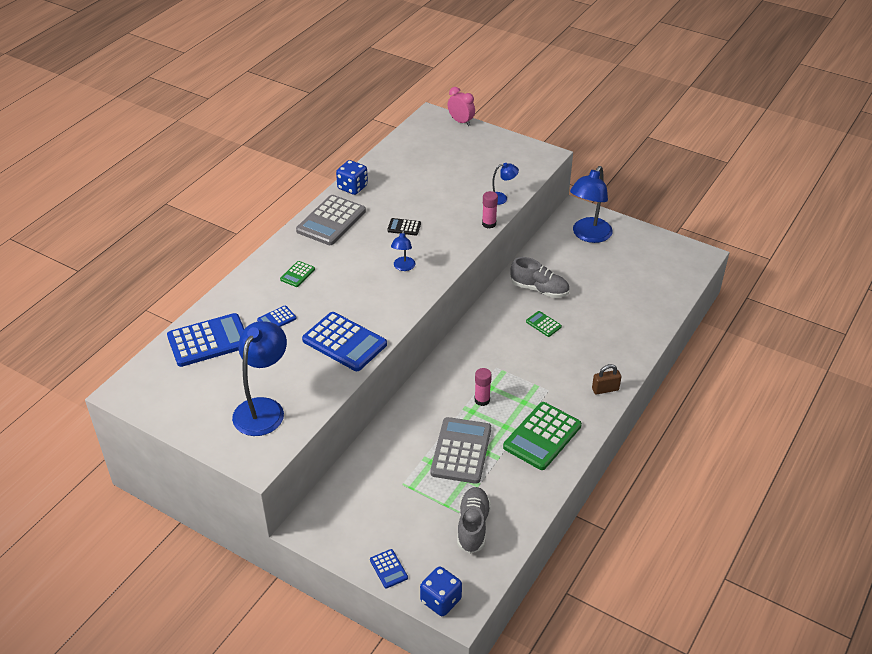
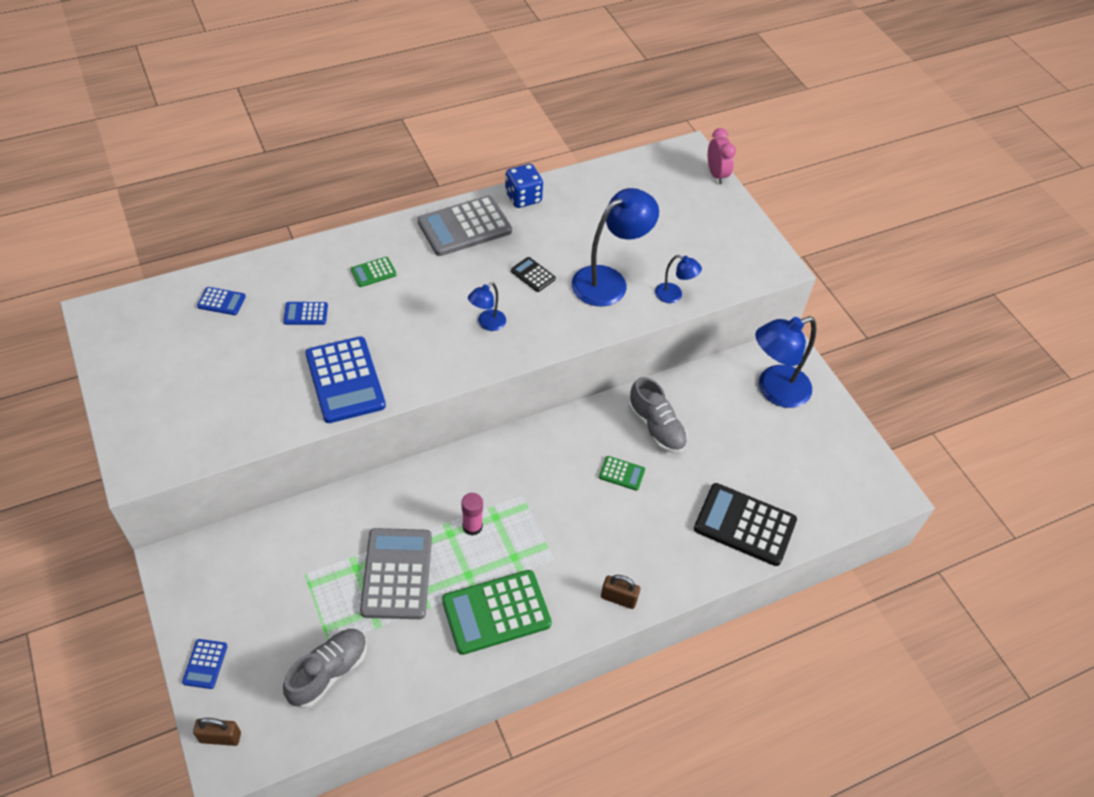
camera: 30 degrees right, 10 degrees up
blue calculator [167,313,244,367] -> blue calculator [197,287,246,315], size x0.47
blue lamp [232,321,287,436] -> blue lamp moved to [572,188,659,307]
blue dice [420,566,462,616] -> brown padlock [193,718,241,746]
grey calculator [430,417,491,484] -> grey calculator turned 45 degrees counterclockwise [360,528,432,619]
pink glue stick [482,191,498,229] -> none
green calculator [526,311,562,337] -> green calculator turned 120 degrees clockwise [599,456,645,491]
none -> black calculator [694,483,797,566]

